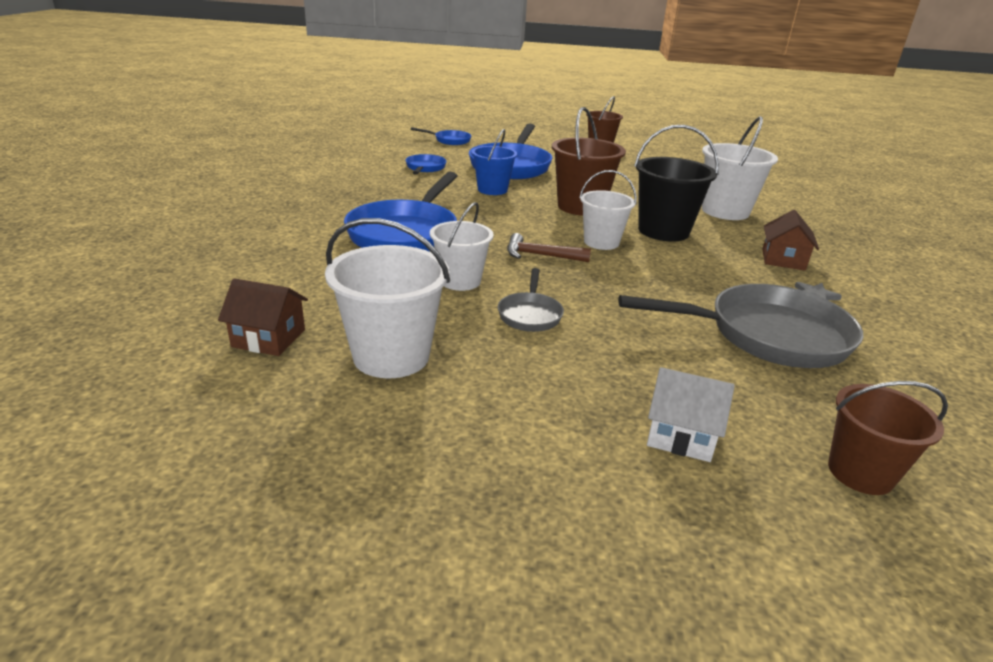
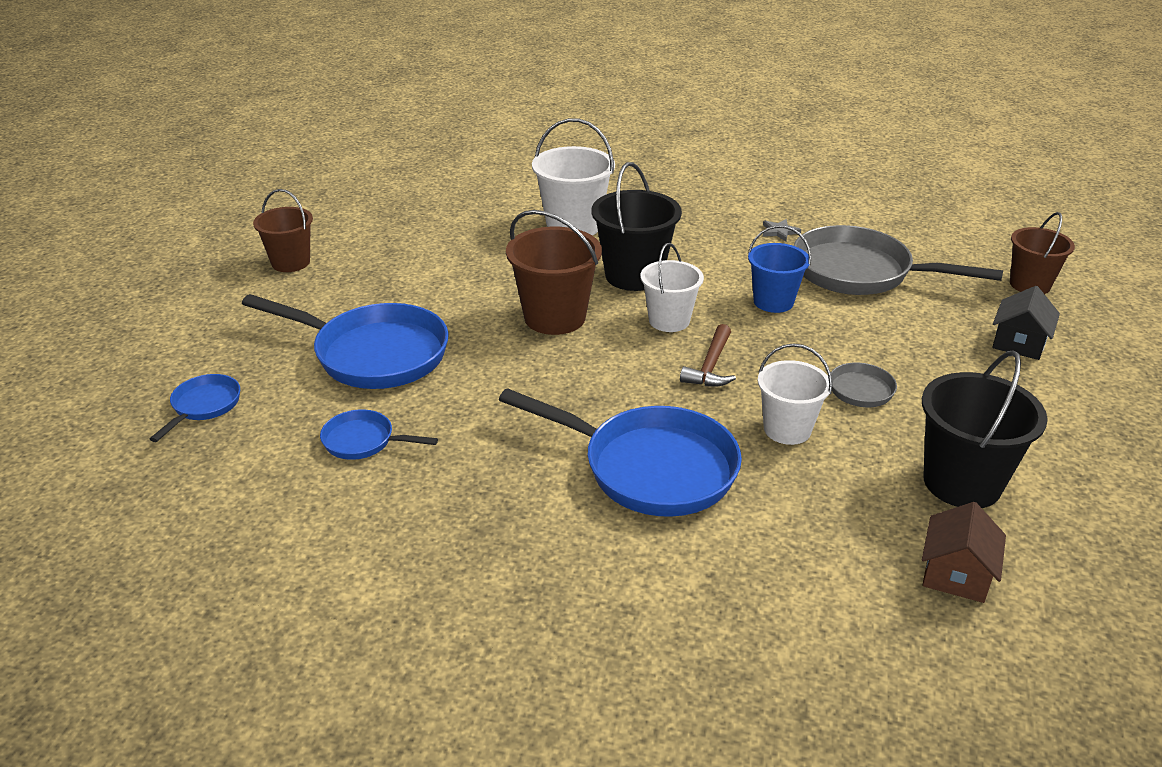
camera: 80 degrees left, 5 degrees up
white bucket [325,218,450,378] -> black bucket [922,350,1048,508]
blue bucket [471,129,518,195] -> blue bucket moved to [748,225,811,313]
grey pan [618,284,863,368] -> grey pan turned 75 degrees counterclockwise [794,225,1003,295]
white house [647,367,735,462] -> black house [992,286,1060,360]
brown house [762,210,819,271] -> none

